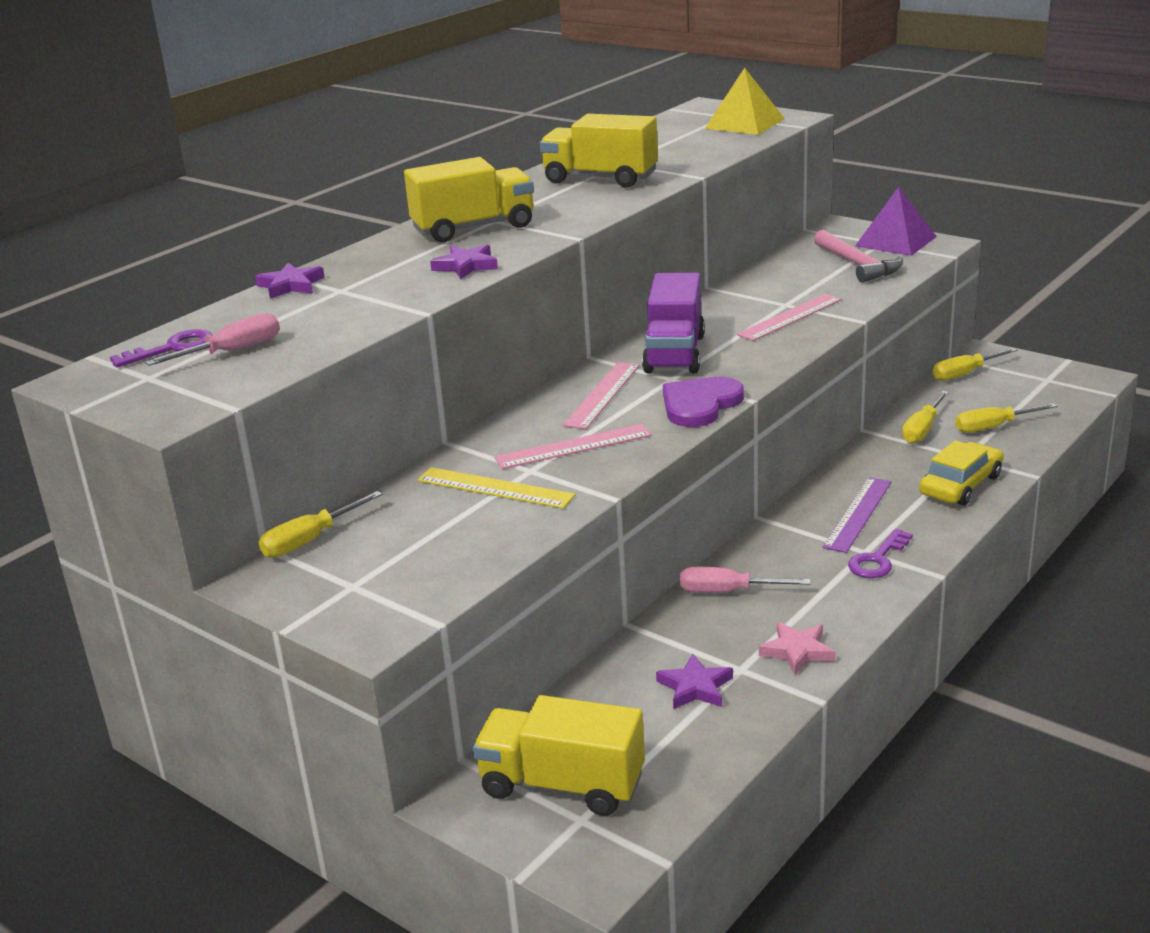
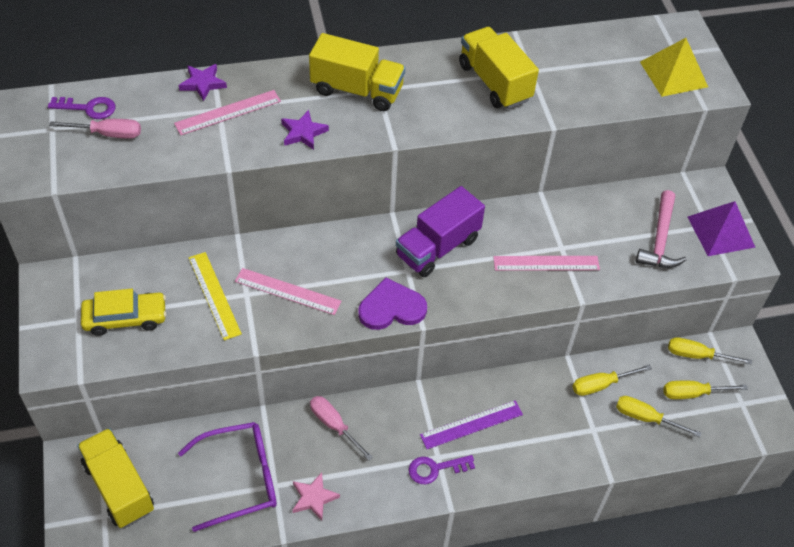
camera: 35 degrees right, 25 degrees up
yellow screwdriver [259,491,383,558] -> yellow screwdriver moved to [663,381,748,399]
pink ruler [563,362,640,429] -> pink ruler moved to [174,90,281,135]
purple star [656,654,733,709] -> purple glasses [178,422,277,532]
yellow car [919,440,1004,506] -> yellow car moved to [81,289,166,336]

